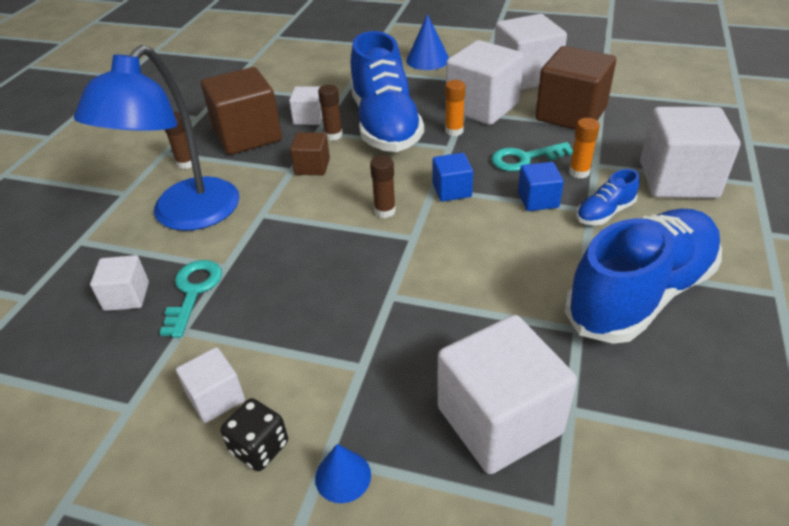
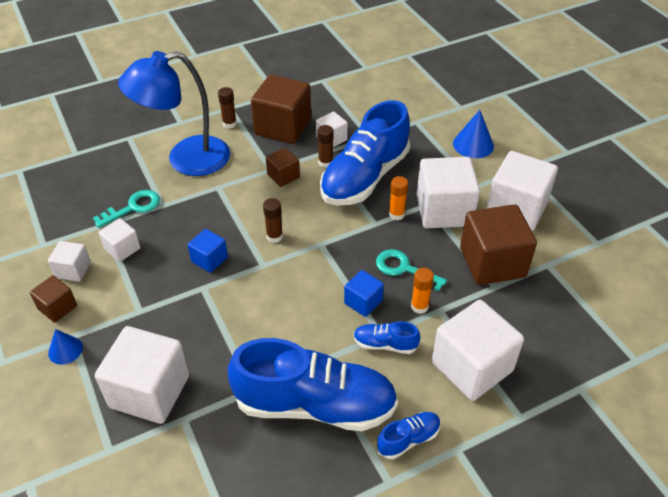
camera: 45 degrees right, 5 degrees up
white cube [90,255,149,311] -> white cube moved to [98,218,141,262]
black dice [220,398,288,471] -> brown cube [30,275,77,323]
blue cube [433,153,473,202] -> blue cube moved to [188,229,228,273]
none -> blue shoe [377,412,441,459]

